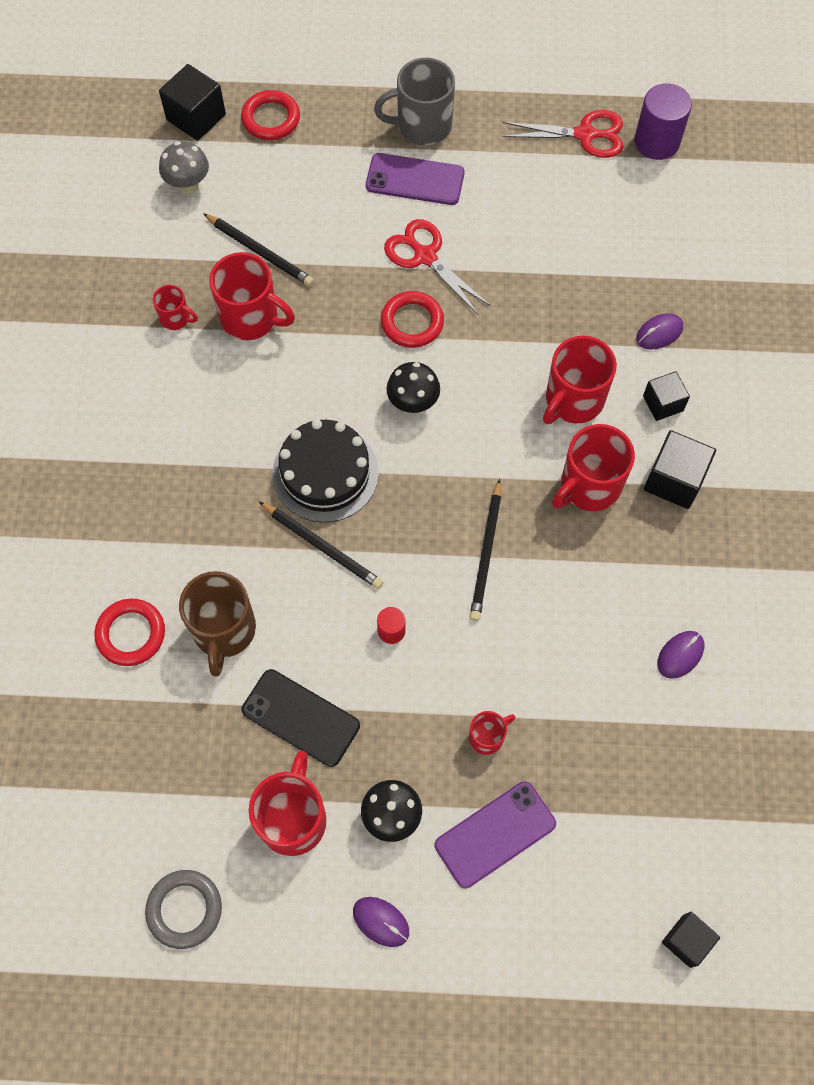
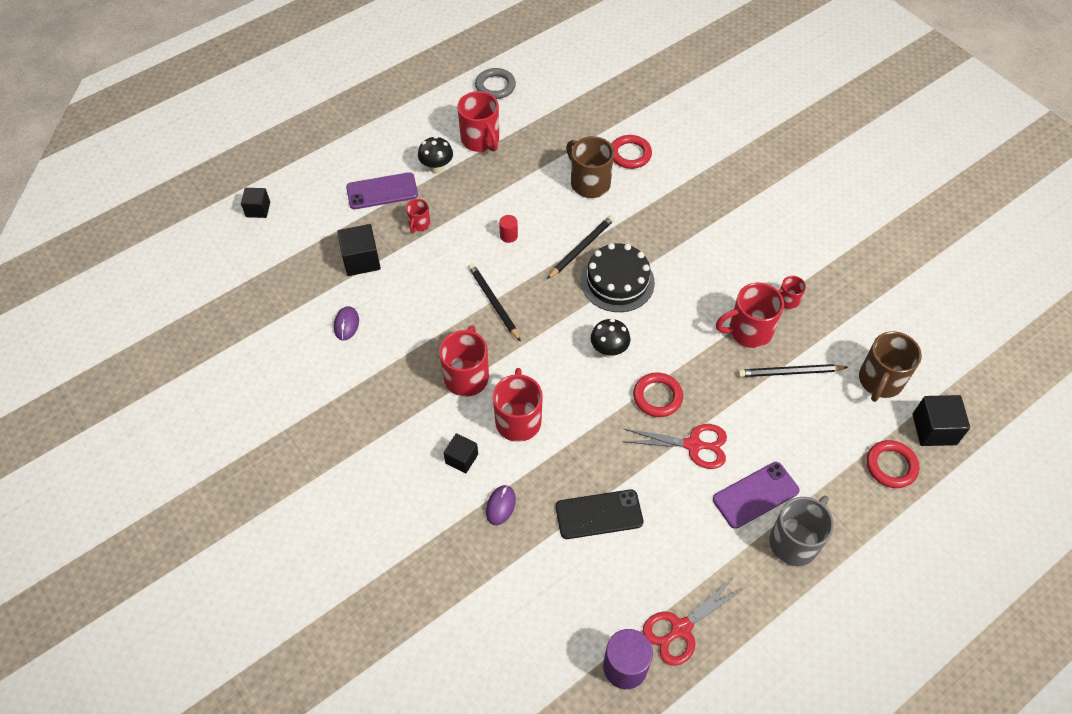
camera: 140 degrees right, 10 degrees down
grey mushroom [159,141,209,194] -> brown mug [859,331,922,402]
black phone [242,669,360,767] -> black phone moved to [556,490,643,539]
black pencil [259,502,383,589] -> black pencil turned 135 degrees clockwise [547,215,615,279]
purple mouse [353,897,409,947] -> none
purple phone [435,781,556,888] -> purple phone turned 60 degrees clockwise [346,172,418,209]
black cube [644,430,716,509] -> black cube moved to [337,224,381,276]

